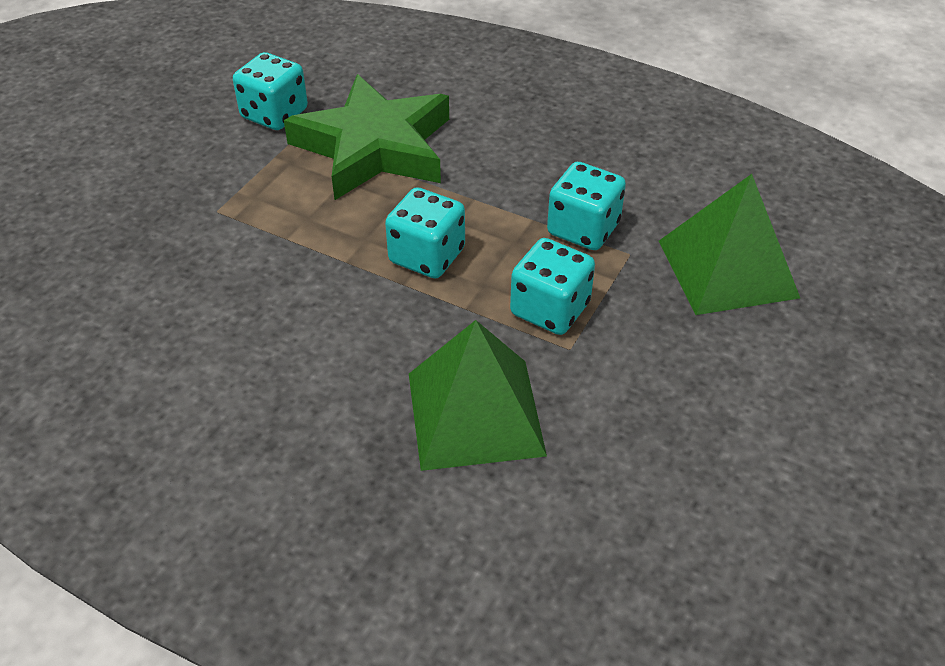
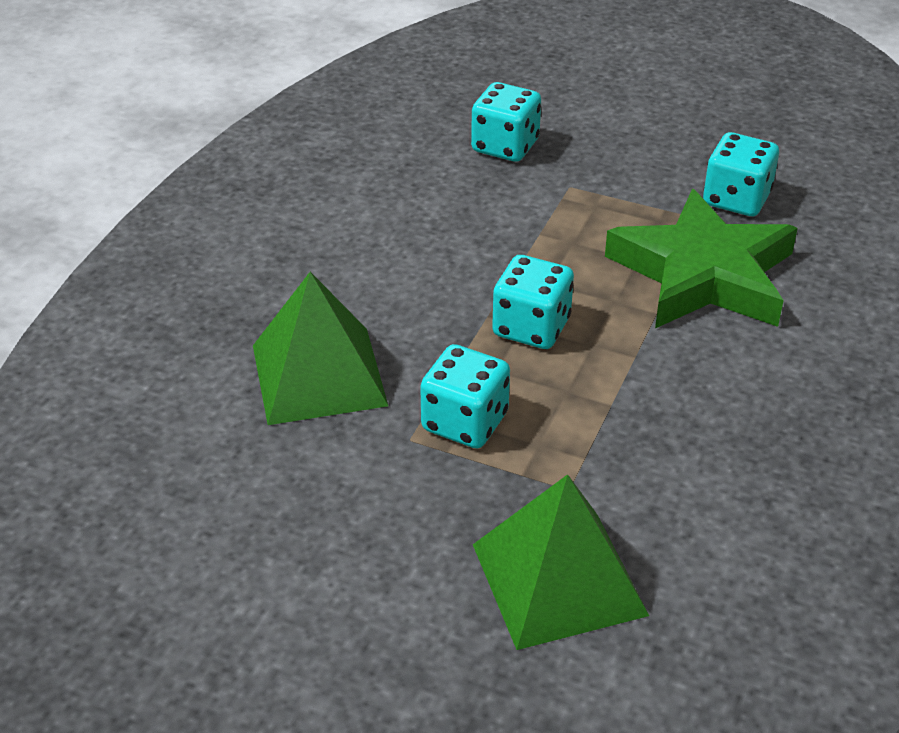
camera: 85 degrees right, 5 degrees down
turquoise dice [547,162,626,250] -> turquoise dice moved to [471,82,541,162]

